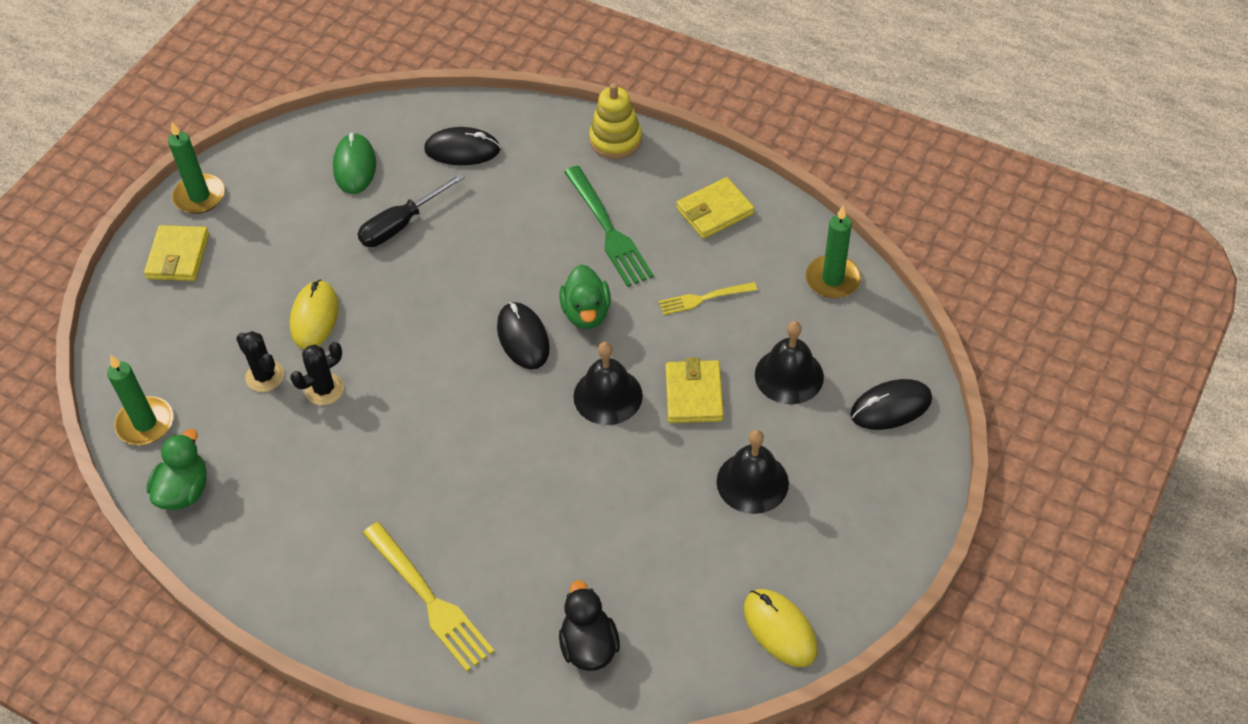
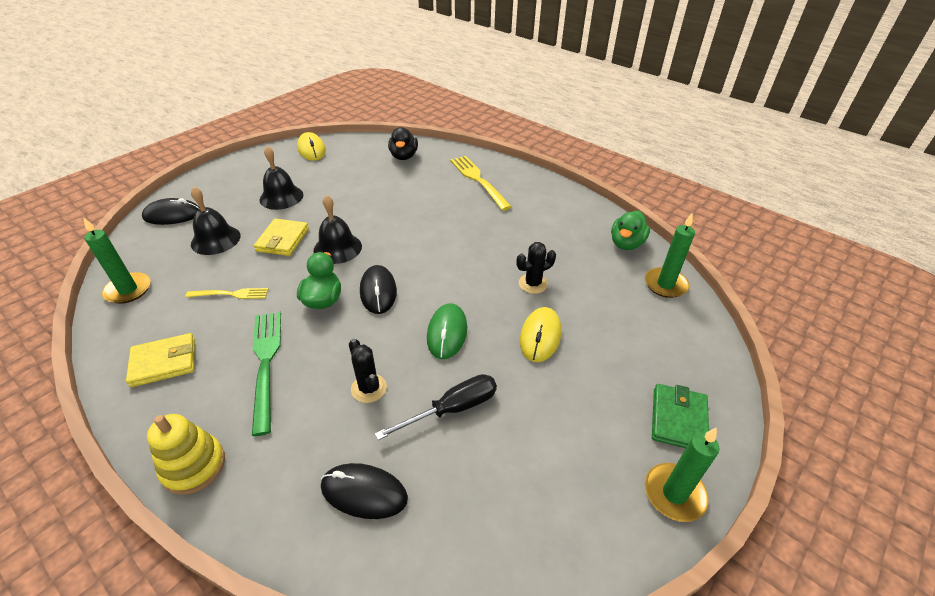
camera: 170 degrees left, 10 degrees down
yellow wallet [144,225,209,281] -> green wallet [652,384,709,448]
black cactus [236,331,284,392] -> black cactus moved to [349,339,387,403]
green mouse [333,133,376,194] -> green mouse moved to [427,303,467,359]

